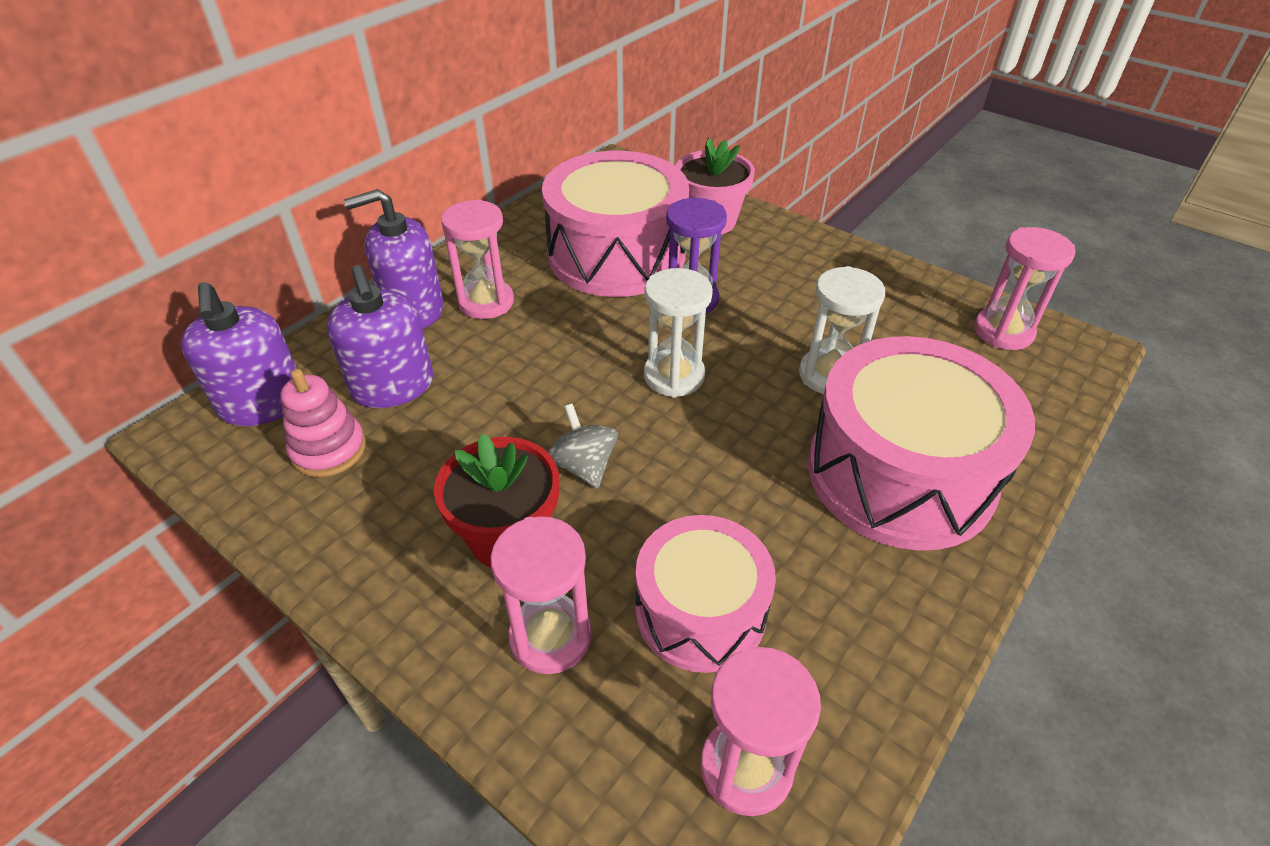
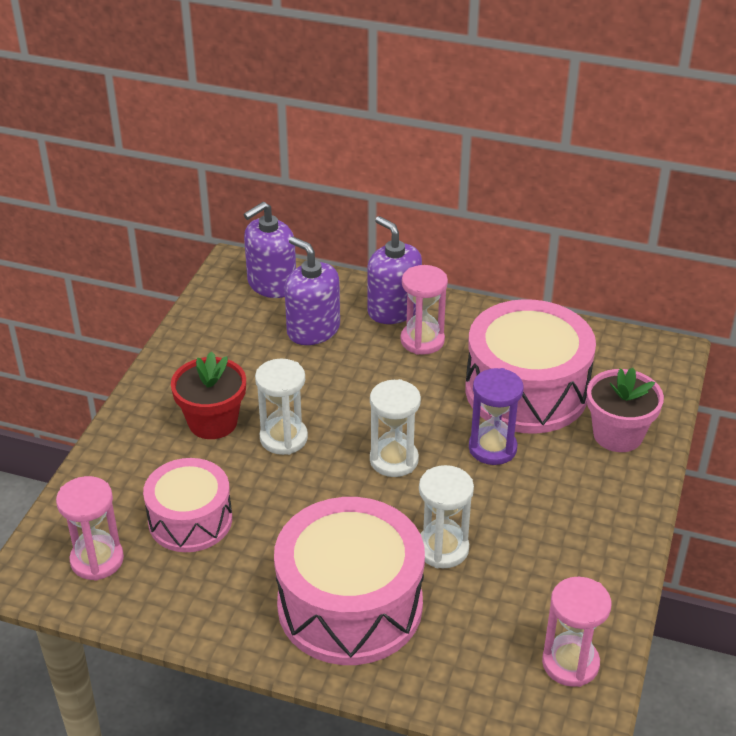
camera: 70 degrees right, 5 degrees down
pink stacking toy [281,369,366,477] -> none
purple soap dispenser [327,265,434,408] -> purple soap dispenser turned 90 degrees clockwise [284,237,340,345]
pink hourglass [491,516,592,674] -> none
grey spinning top [548,404,618,489] -> white hourglass [255,359,308,455]

